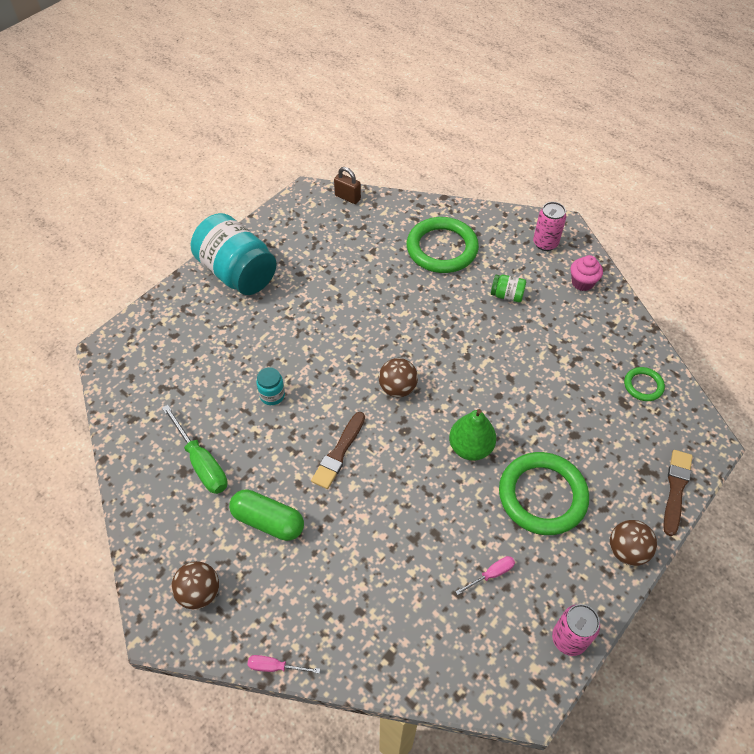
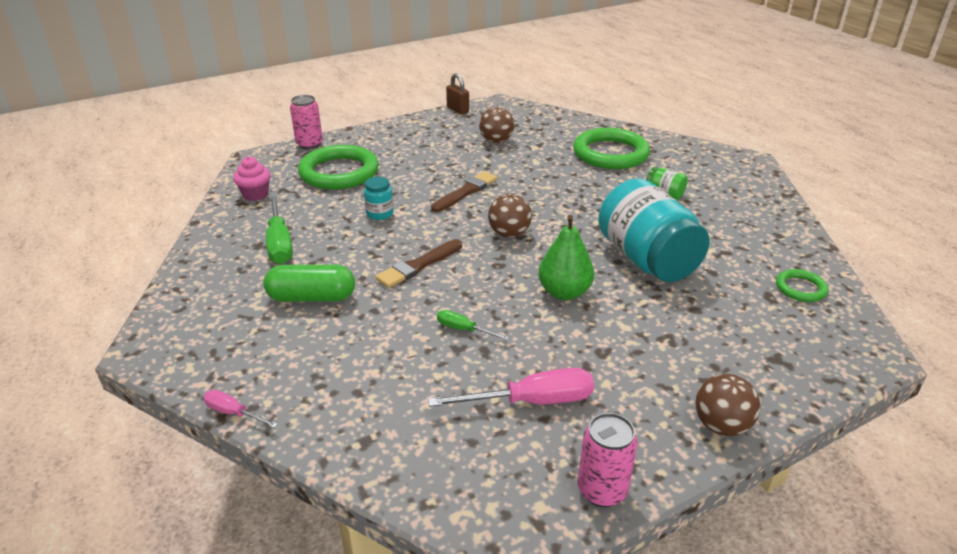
camera: 20 degrees right, 20 degrees down
brown ball [171,561,219,609] -> brown ball moved to [479,107,514,143]
turquoise jar [191,213,277,295] -> turquoise jar moved to [598,178,710,282]
green capsule [229,490,304,541] -> green capsule turned 45 degrees counterclockwise [263,265,355,302]
brown padlock [334,167,361,204] -> brown padlock moved to [446,73,469,114]
pink screwdriver [455,556,515,595] -> pink screwdriver [428,368,594,407], size x1.87
green ring [499,452,589,535] -> green ring moved to [298,145,379,190]
pink can [533,202,566,251] -> pink can moved to [290,95,323,149]
pink cupcake [571,255,603,291] -> pink cupcake moved to [233,156,270,201]
brown brush [663,450,693,536] -> brown brush moved to [431,171,497,212]
none -> green screwdriver [437,310,509,340]

